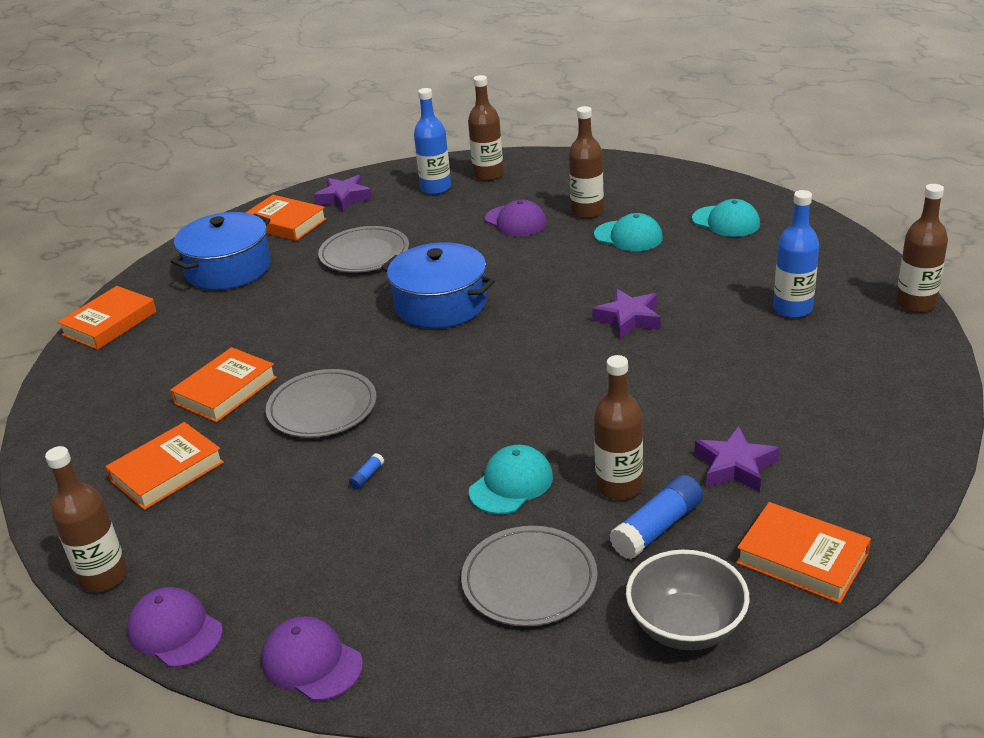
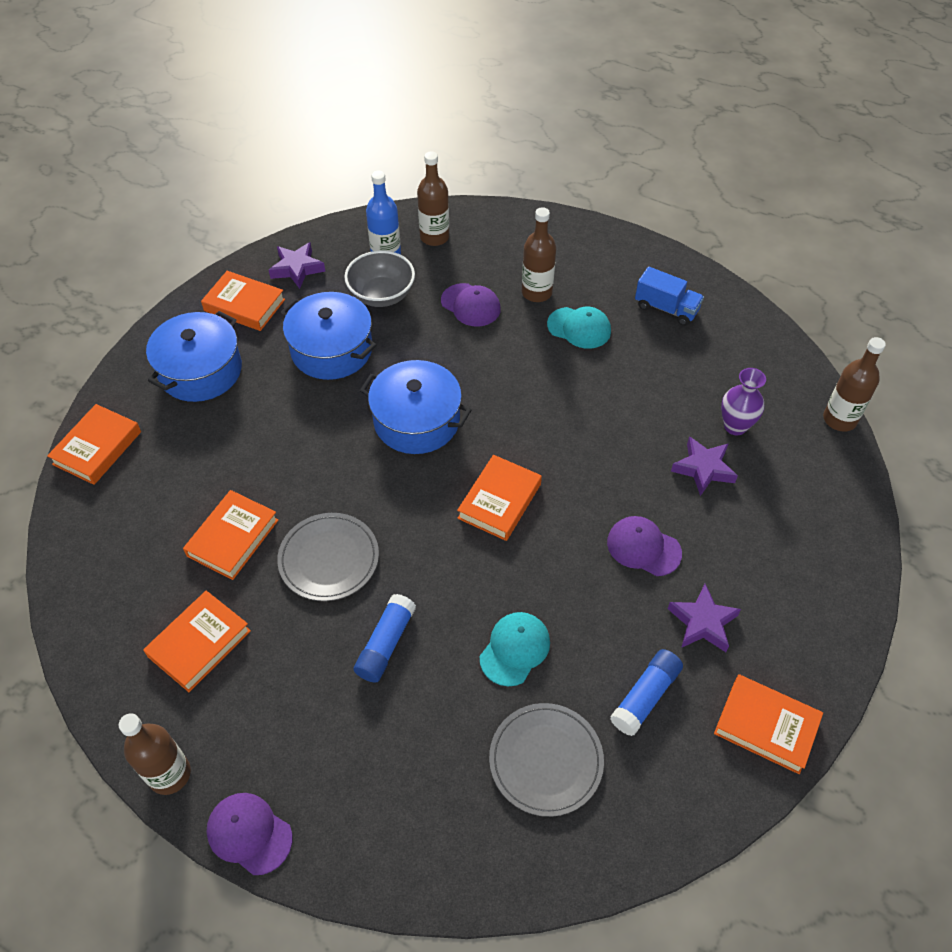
camera: 10 degrees left, 20 degrees up
purple cap [261,616,363,701] -> purple cap moved to [607,516,682,576]
grey plate [318,226,409,273] -> blue pot [281,292,377,380]
blue glue stick [349,453,384,489] -> blue glue stick [353,594,416,683], size x2.28
purple star [592,289,661,339] -> purple star moved to [671,436,738,496]
brown bottle [594,355,643,500] -> none
grey bowl [626,550,750,650] -> grey bowl moved to [344,250,415,307]
turquoise cap [692,199,760,237] -> blue truck [635,266,704,326]
blue bottle [773,190,819,318] -> purple vase [721,368,766,435]
none -> orange book [457,455,542,541]

